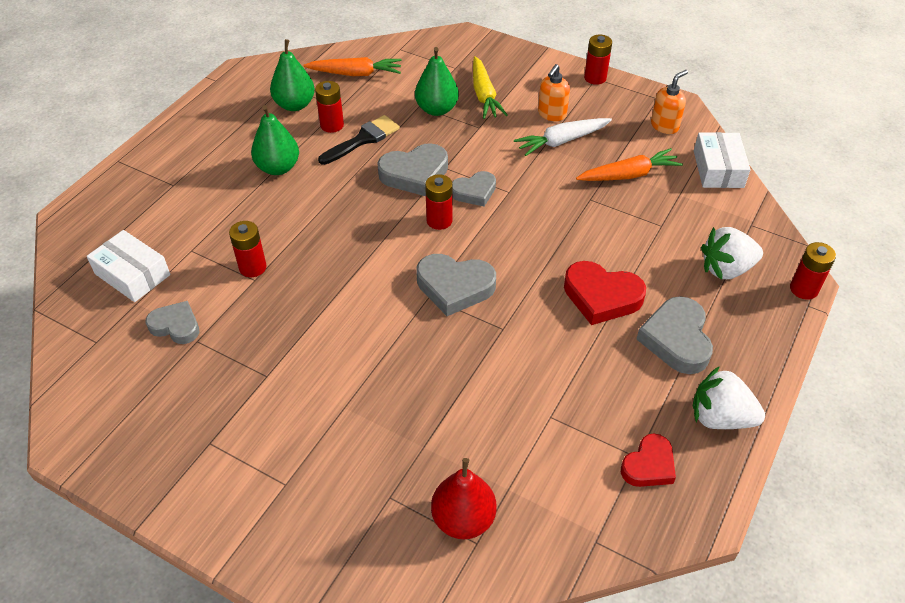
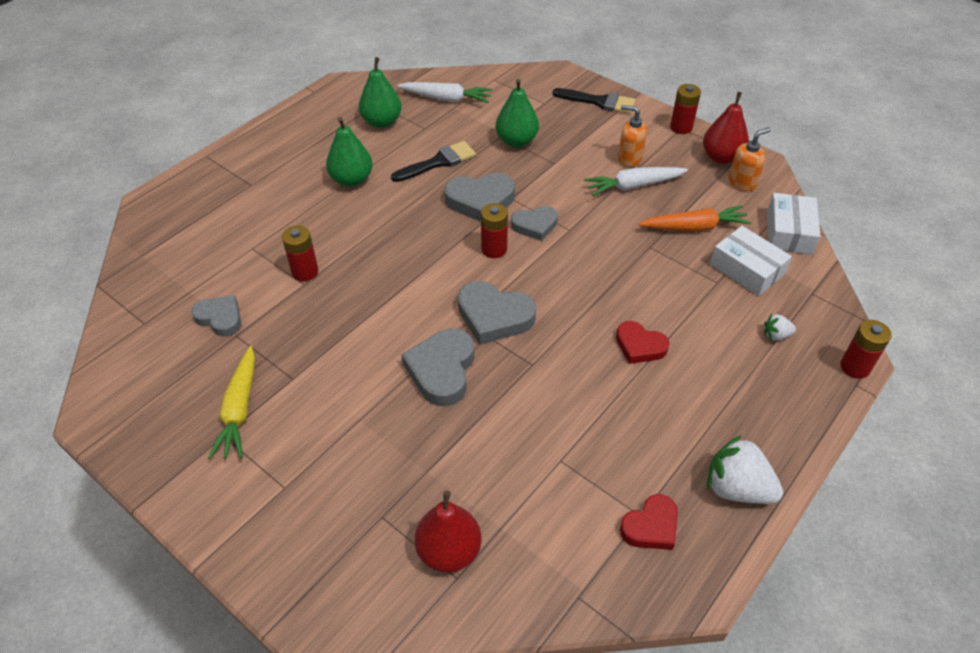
camera: 10 degrees right, 0 degrees up
white box [87,230,170,302] -> white box moved to [710,226,792,296]
orange carrot [304,57,401,76] -> white carrot [397,82,492,103]
red battery [315,81,344,133] -> none
yellow carrot [473,56,508,119] -> yellow carrot moved to [208,346,255,459]
orange soap dispenser [538,64,570,121] -> orange soap dispenser turned 75 degrees clockwise [618,105,647,167]
red heart [564,261,646,325] -> red heart [616,321,669,364], size x0.65
grey heart [636,296,713,374] -> grey heart moved to [401,328,474,406]
white strawberry [701,227,763,280] -> white strawberry [764,314,796,341], size x0.49
none -> black brush [552,88,636,114]
none -> red pear [703,92,749,164]

